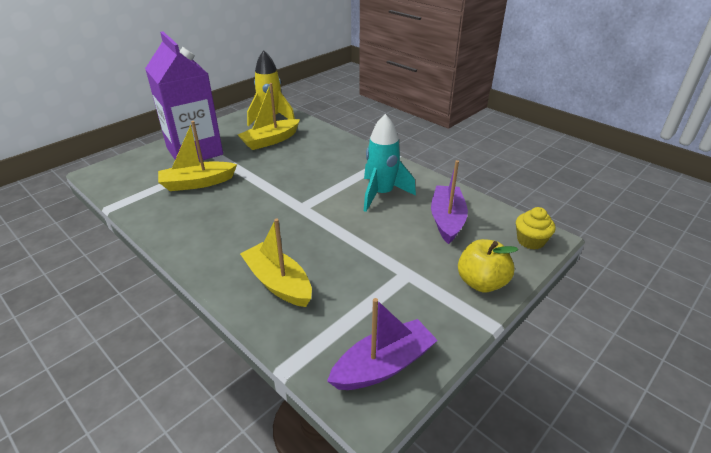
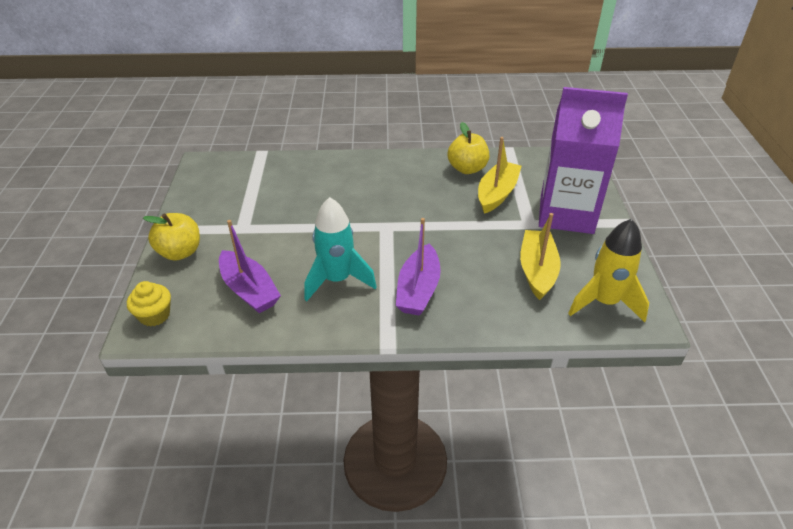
camera: 135 degrees right, 5 degrees up
yellow boat [240,219,312,307] -> none
purple boat [327,298,438,390] -> purple boat moved to [396,218,441,316]
none -> yellow apple [448,122,489,174]

